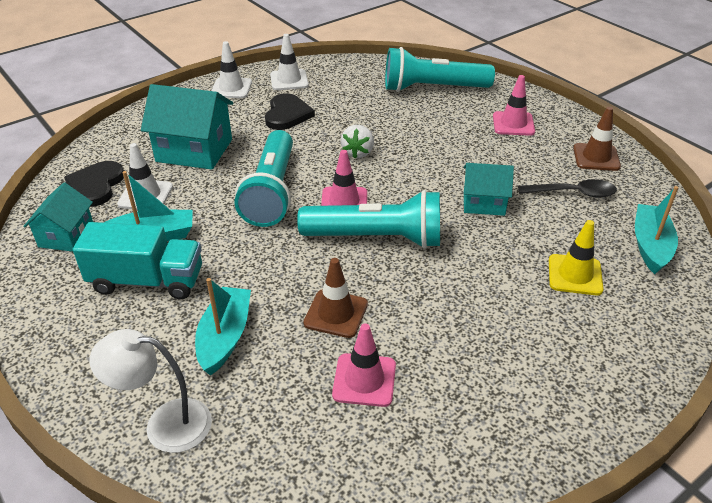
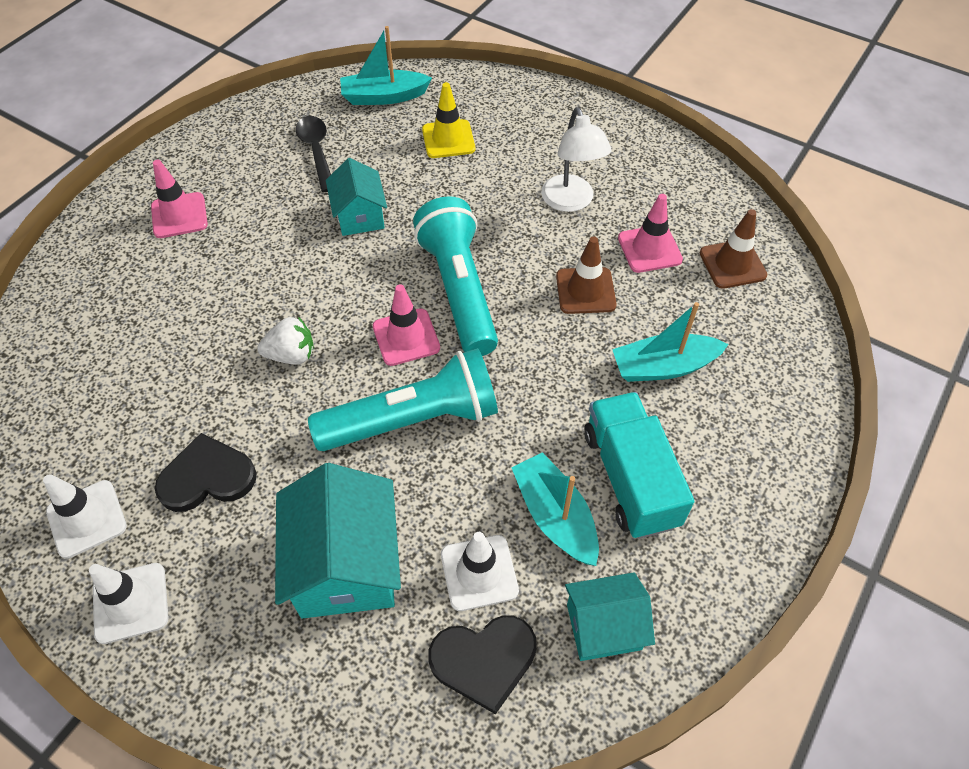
camera: 110 degrees left, 15 degrees up
white lamp [89,329,212,453] -> white lamp moved to [541,107,612,212]
turquoise flashlight [385,47,495,92] -> none
brown traffic cone [573,107,621,171] -> brown traffic cone moved to [700,209,767,289]

